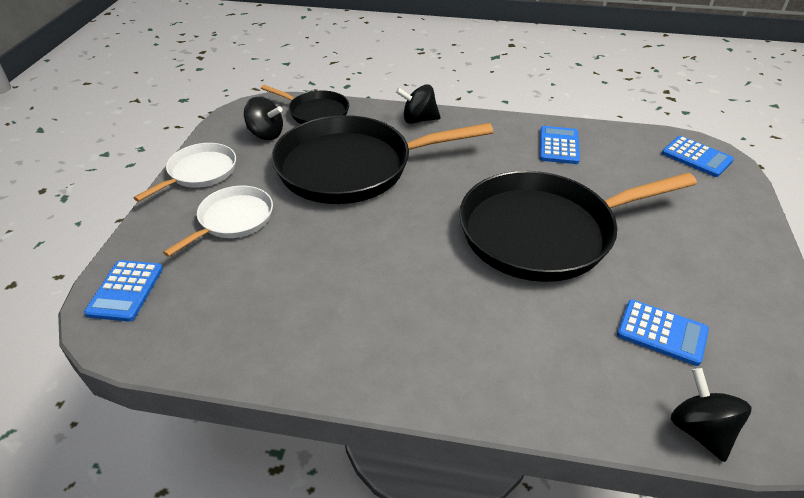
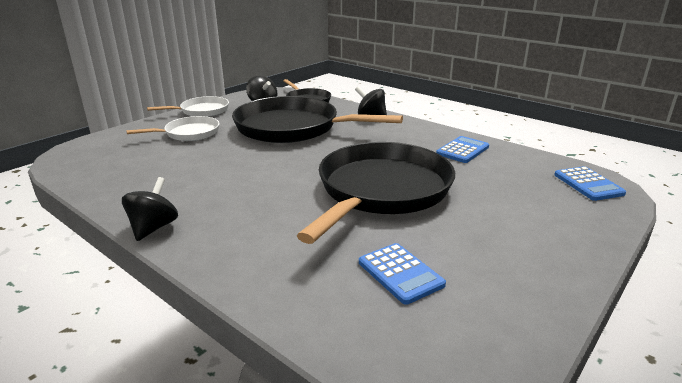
camera: 30 degrees right, 15 degrees down
blue calculator [84,260,163,322] -> none
black pan [459,171,697,282] -> black pan turned 105 degrees clockwise [297,142,455,244]
black spinning top [671,368,752,462] -> black spinning top moved to [122,177,178,241]

